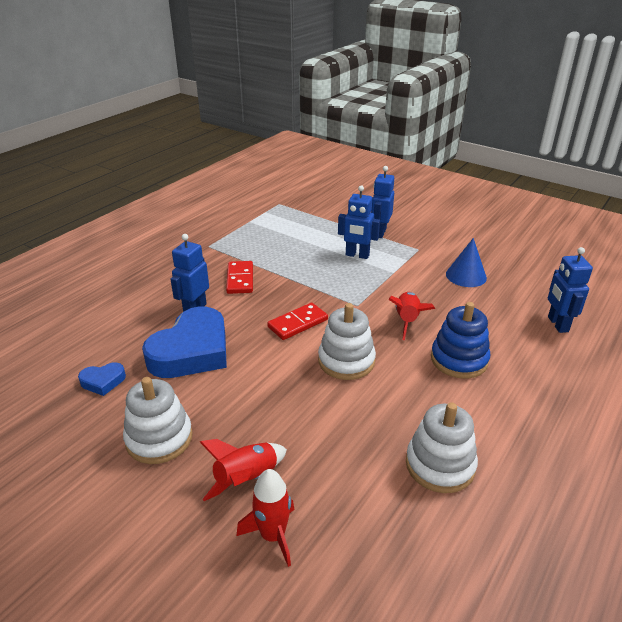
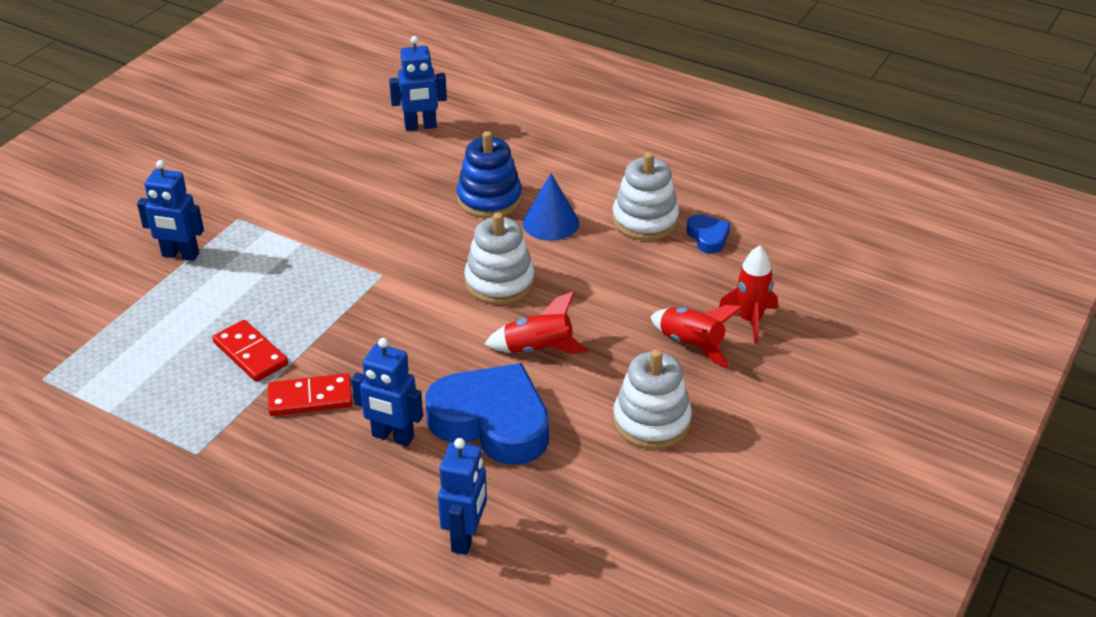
camera: 95 degrees left, 5 degrees up
blue heart [78,362,126,396] -> blue heart moved to [687,214,730,254]
red domino [267,303,328,340] -> red domino moved to [212,320,288,382]
blue robot [338,185,380,259] -> blue robot moved to [438,438,487,555]
red rocket [388,292,435,340] -> red rocket moved to [484,291,588,354]
blue cone [446,238,487,287] -> blue cone moved to [523,174,579,241]

